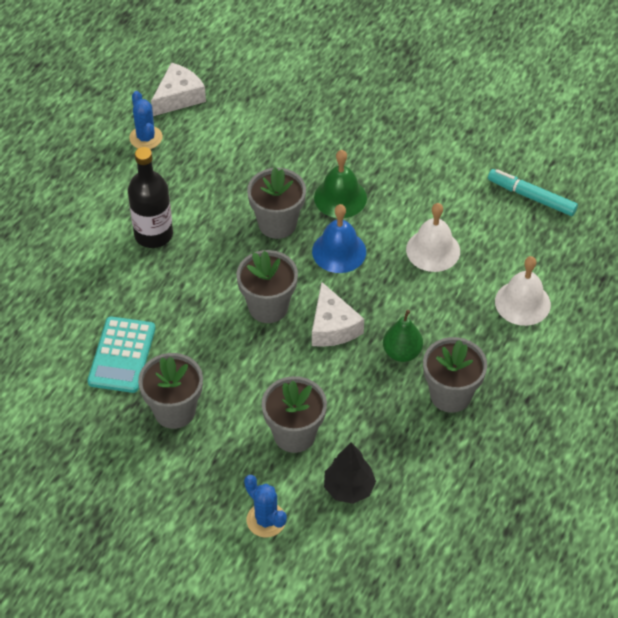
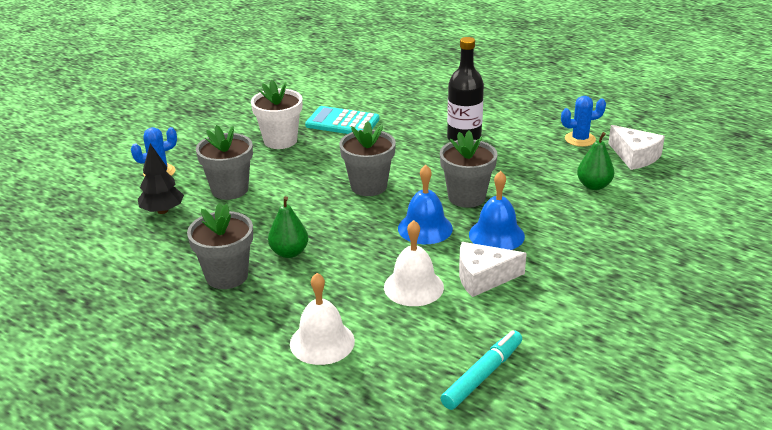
camera: 100 degrees right, 20 degrees down
grey flower pot [138,353,203,429] -> white flower pot [251,80,302,149]
white cheese [312,282,364,347] -> white cheese moved to [459,242,527,297]
green bell [314,150,367,218] -> blue bell [469,171,525,250]
none -> green pear [577,132,614,190]

